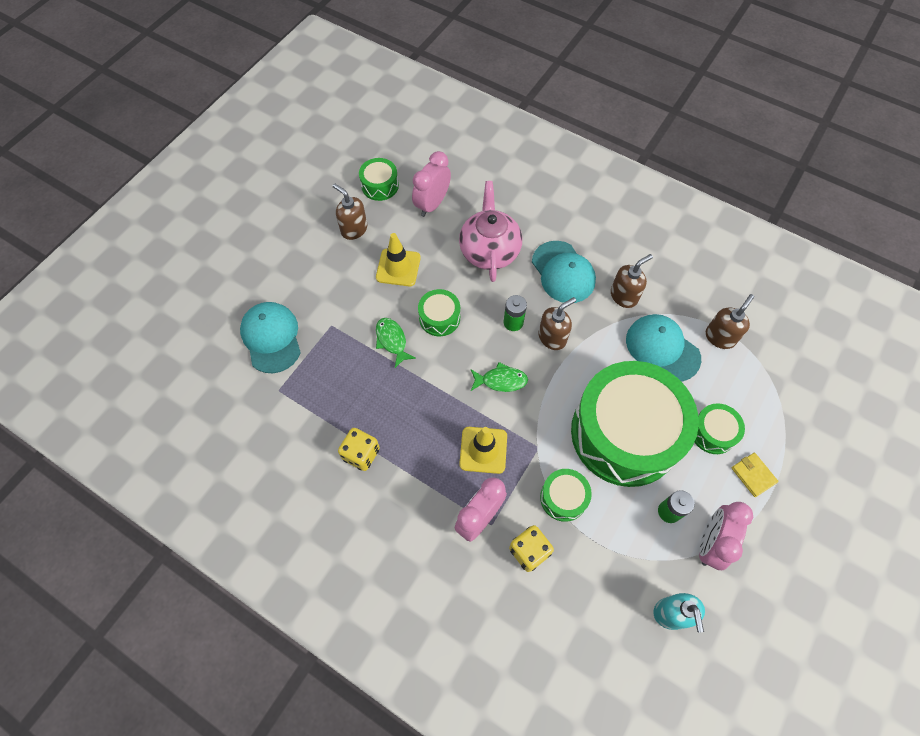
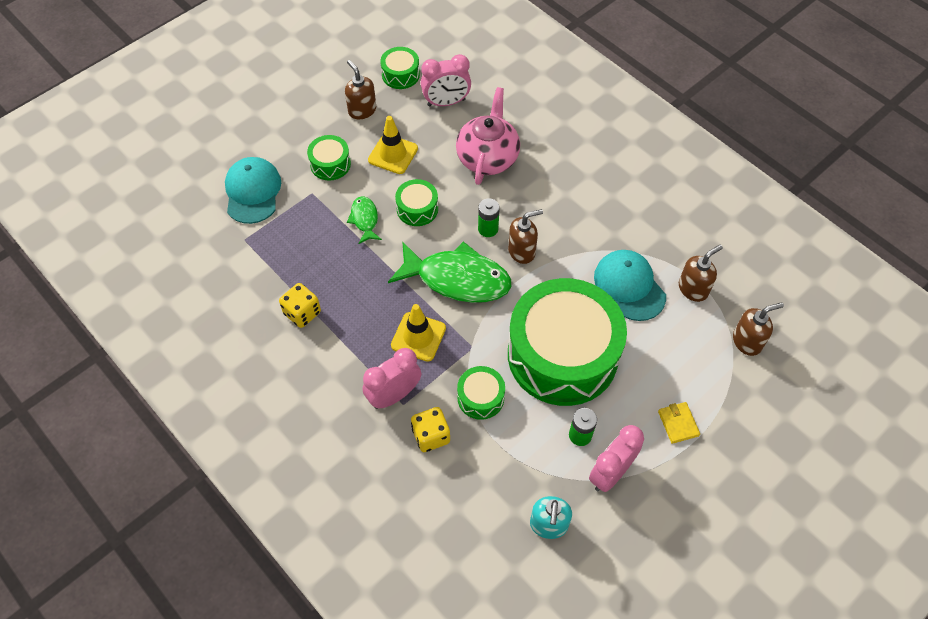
camera: 15 degrees right, 5 degrees down
pink clock [412,151,451,217] -> pink clock turned 150 degrees counterclockwise [421,54,471,107]
green fish [470,362,528,392] -> green fish [388,241,511,303], size x2.07
turquoise cap [532,241,596,303] -> none
brown soap dispenser [611,254,653,308] -> brown soap dispenser moved to [733,302,784,356]
green drum [694,403,745,454] -> green drum moved to [307,135,351,180]

